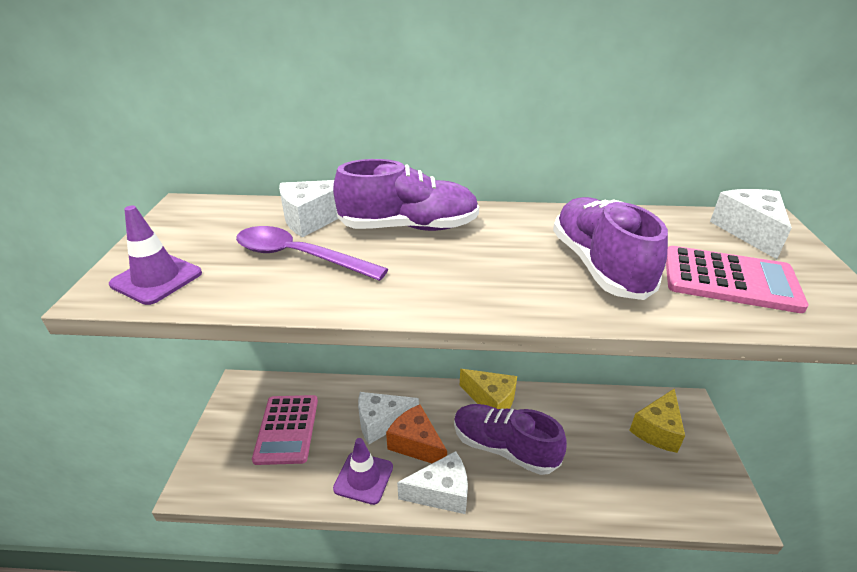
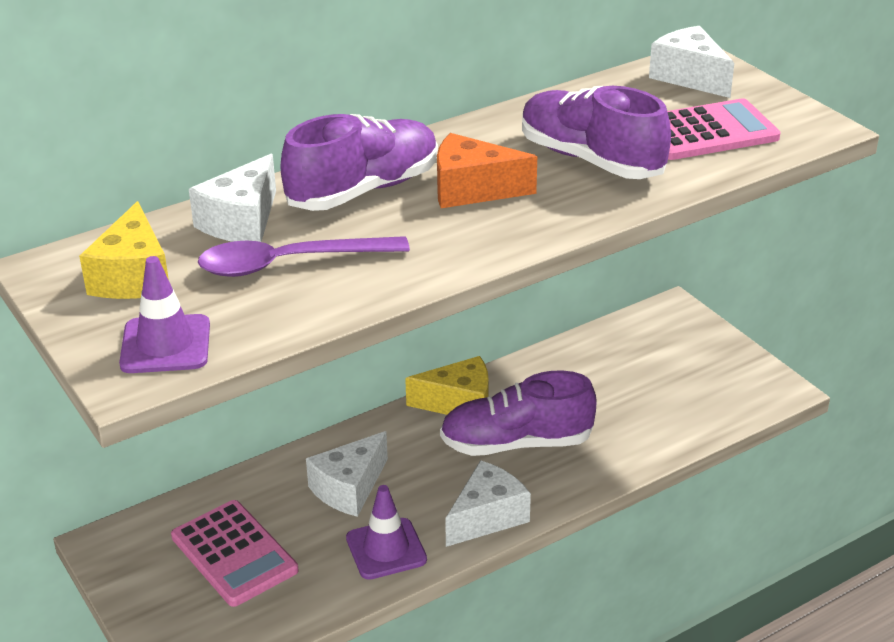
camera: 35 degrees left, 0 degrees up
orange cheese [386,405,447,463] -> orange cheese moved to [437,133,537,208]
yellow cheese [629,388,685,453] -> yellow cheese moved to [79,201,169,299]

